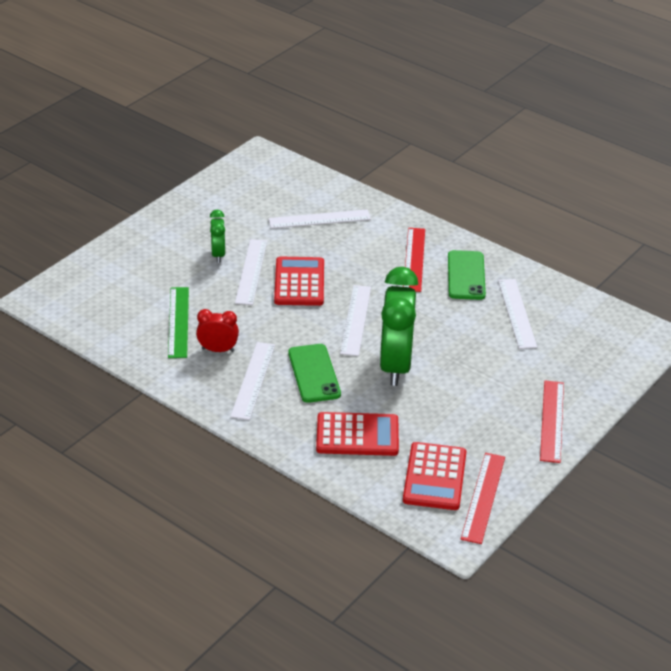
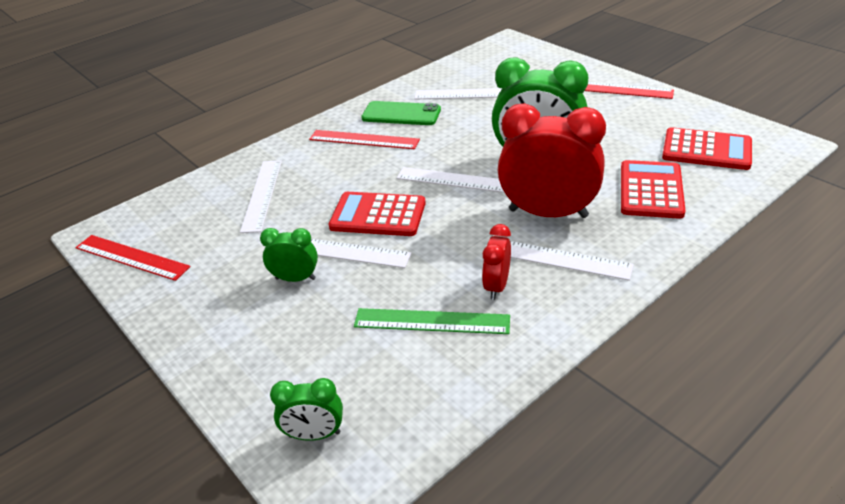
camera: 75 degrees left, 0 degrees up
green phone [288,344,341,403] -> red clock [498,103,606,218]
red ruler [461,453,505,544] -> red ruler moved to [75,235,191,281]
none -> green clock [270,378,343,441]

